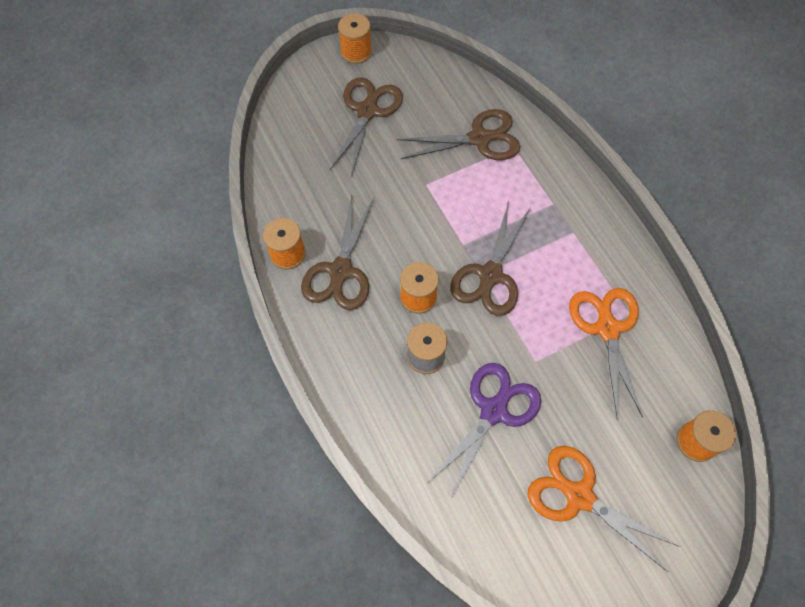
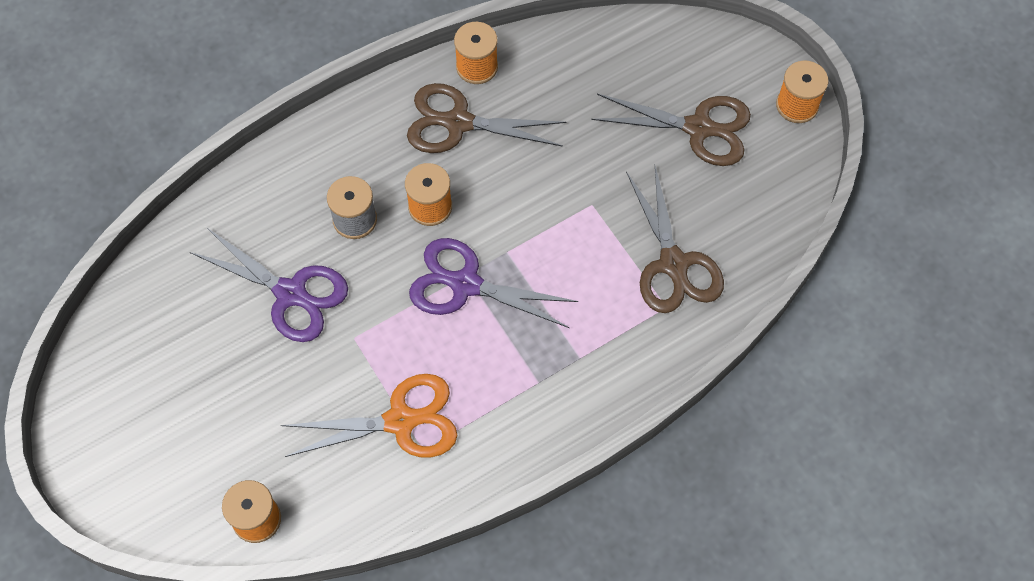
camera: 85 degrees right, 0 degrees up
brown scissors [450,201,531,316] -> purple scissors [409,238,578,328]
orange scissors [528,446,680,572] -> none

